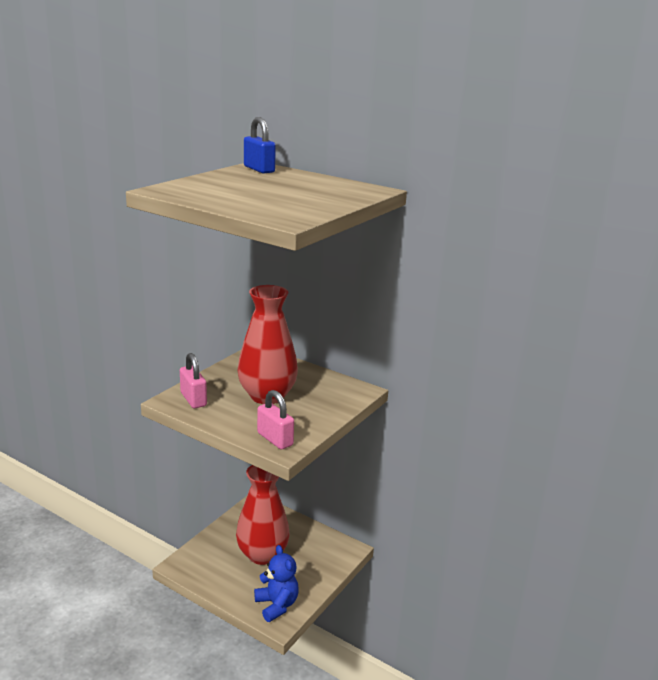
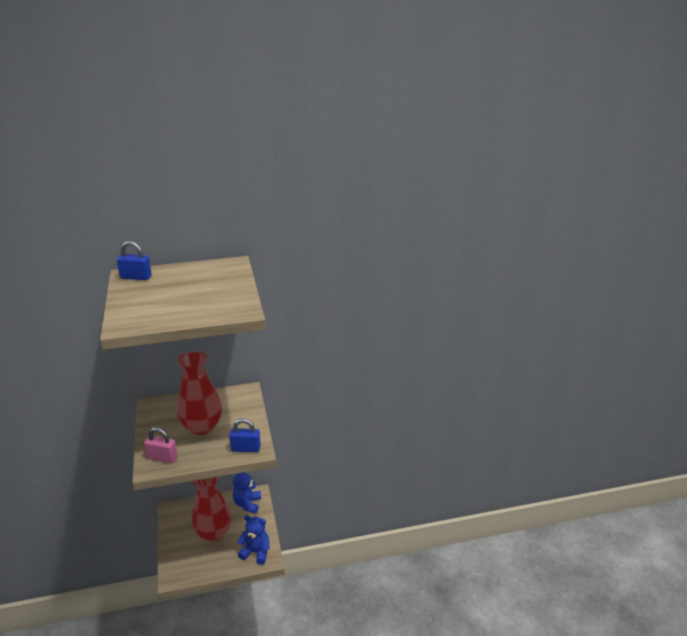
camera: 45 degrees left, 5 degrees up
pink padlock [257,390,294,450] -> blue padlock [229,419,261,452]
none -> blue teddy bear [233,472,261,513]

